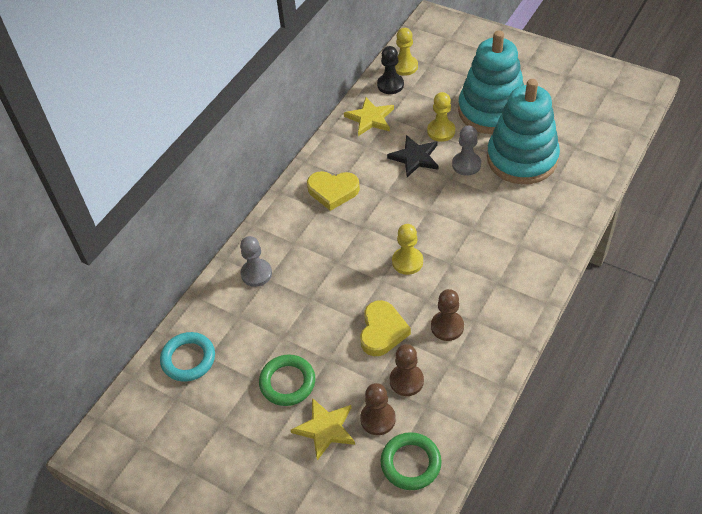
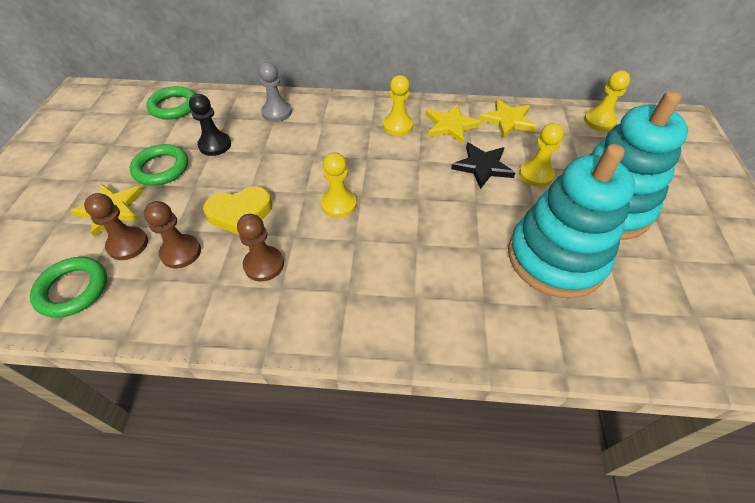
camera: 60 degrees right, 0 degrees up
turquoise ring [160,332,215,382] -> green ring [147,86,195,120]
yellow heart [307,171,360,211] -> yellow pawn [383,75,413,136]
black pawn [377,46,404,94] -> black pawn moved to [189,94,231,156]
grey pawn [452,126,481,176] -> none
none -> yellow star [426,104,482,144]

